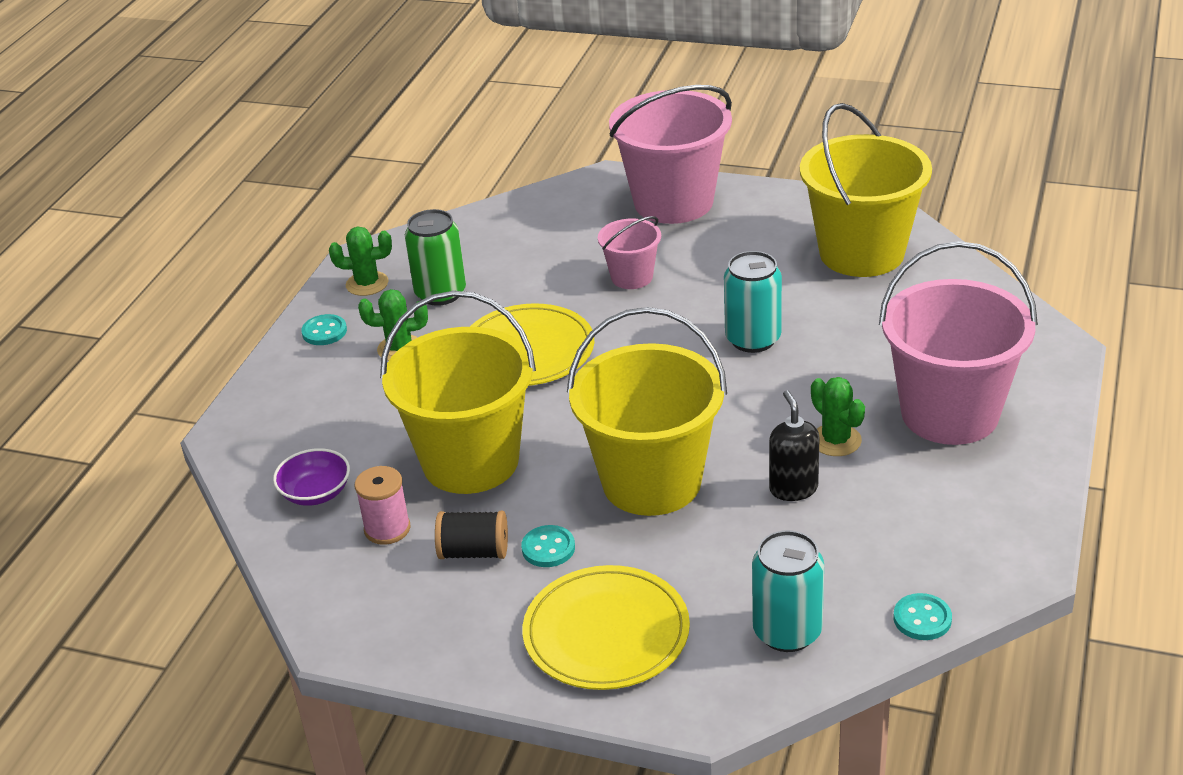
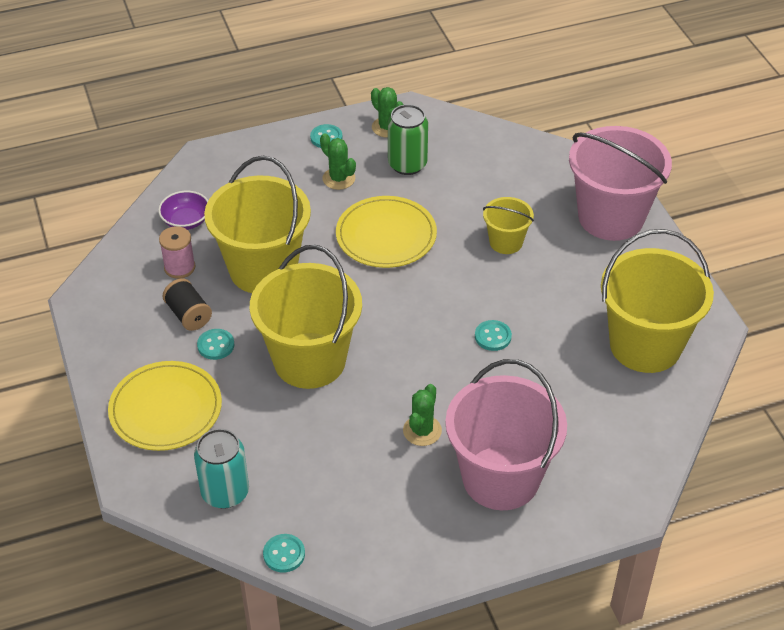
camera: 50 degrees right, 10 degrees up
pink bucket [598,216,661,289] -> yellow bucket [483,197,534,254]
turquoise can [724,251,782,353] -> turquoise button [475,320,512,351]
black soap dispenser [769,390,820,501] -> none

